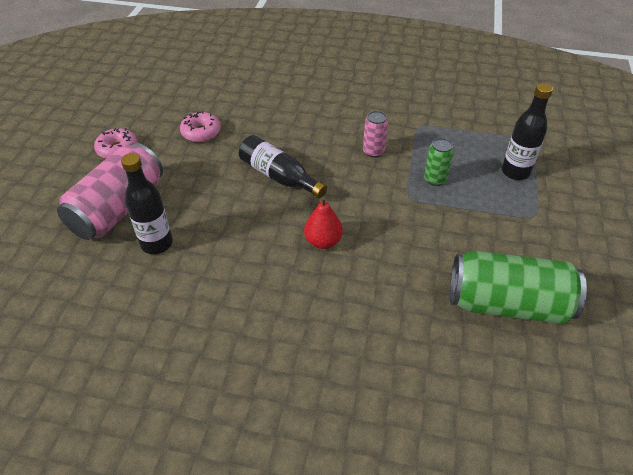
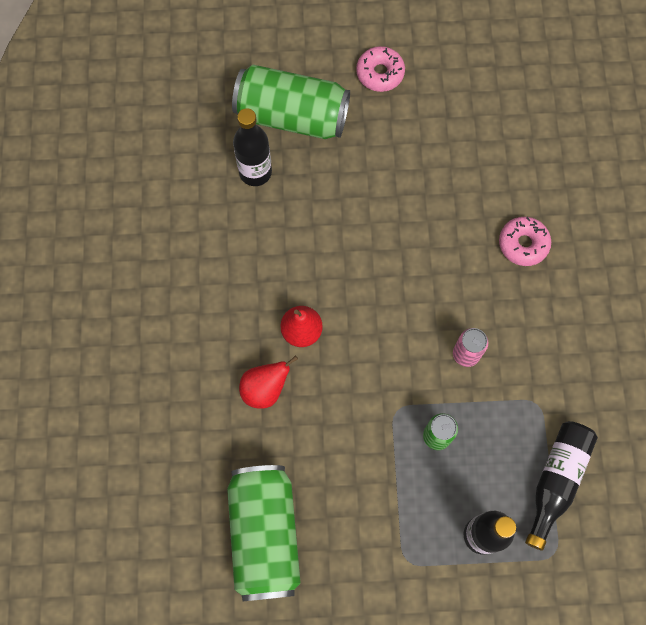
camera: 75 degrees right, 25 degrees up
pink can [57,143,163,240] -> green can [232,65,350,139]
pink donut [180,111,221,142] -> pink donut moved to [499,217,551,266]
black bottle [239,135,327,199] -> black bottle moved to [525,421,598,551]
none -> red pear [239,355,298,409]

